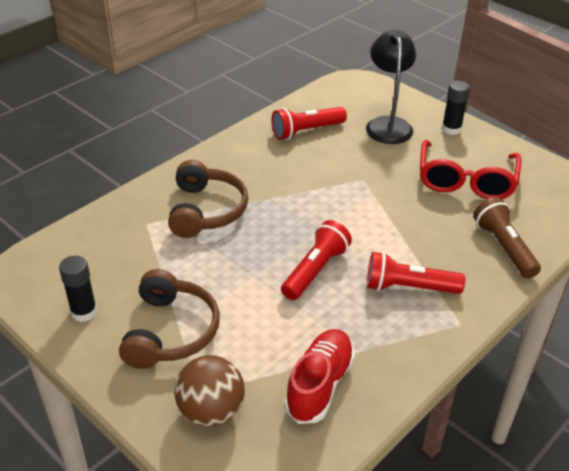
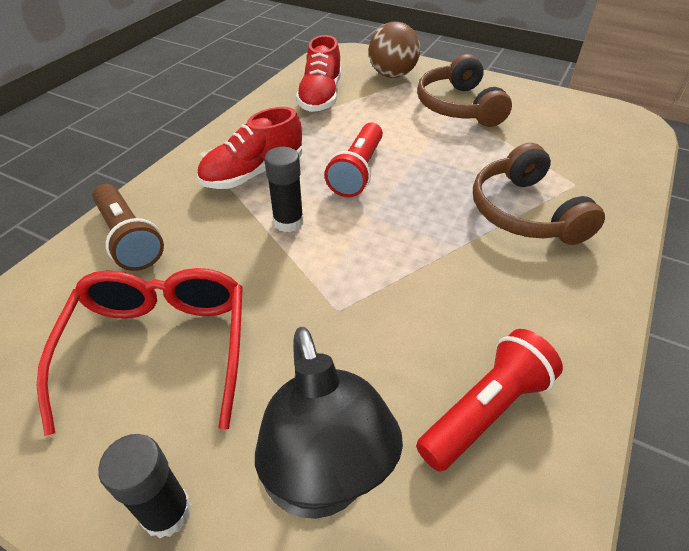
camera: 165 degrees right, 5 degrees up
black glue stick [59,256,97,322] -> black glue stick moved to [264,147,304,232]
red flashlight [367,252,465,294] -> red shoe [197,107,302,189]

